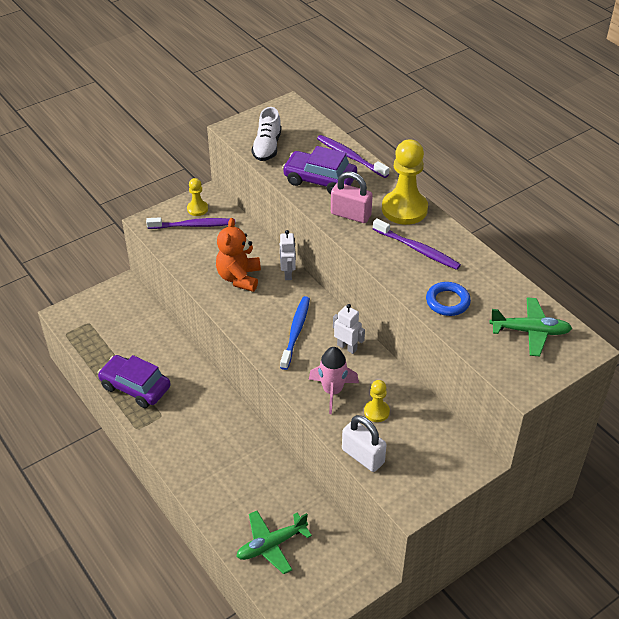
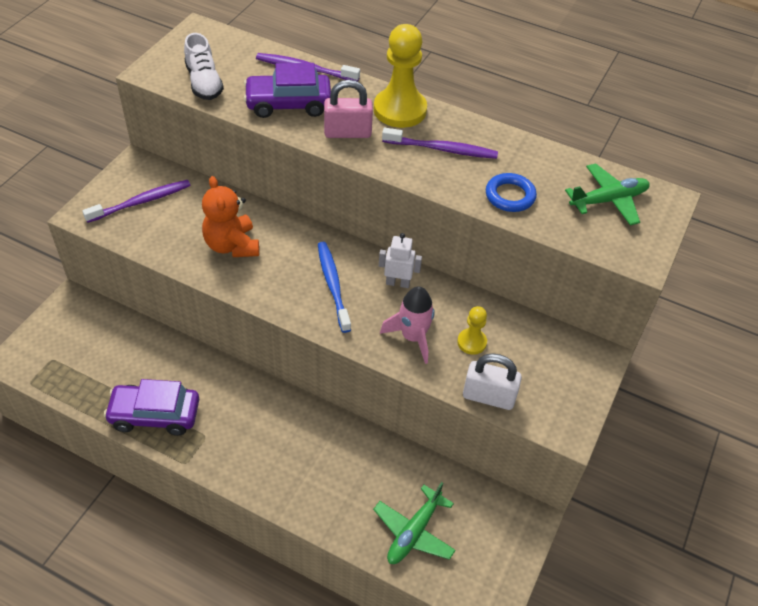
camera: 30 degrees left, 5 degrees up
yellow pawn [187,178,208,216] -> none
white robot [280,230,296,280] -> none

